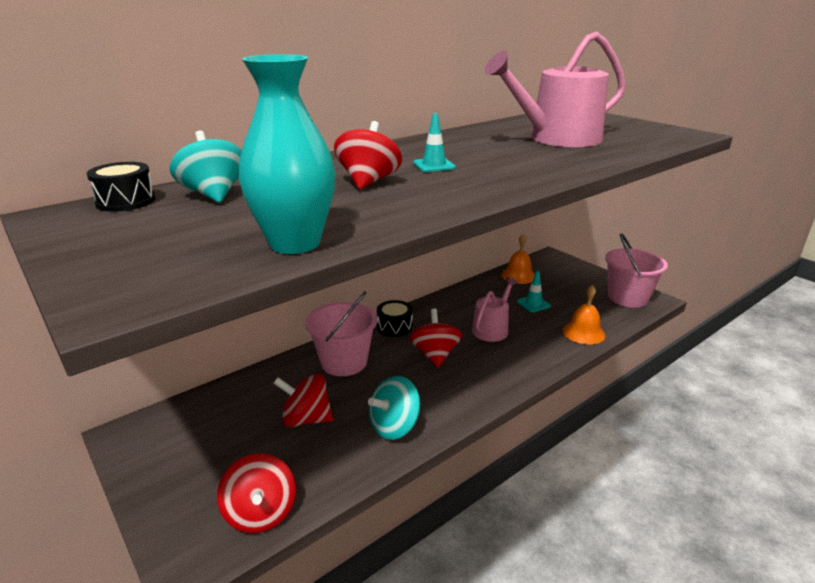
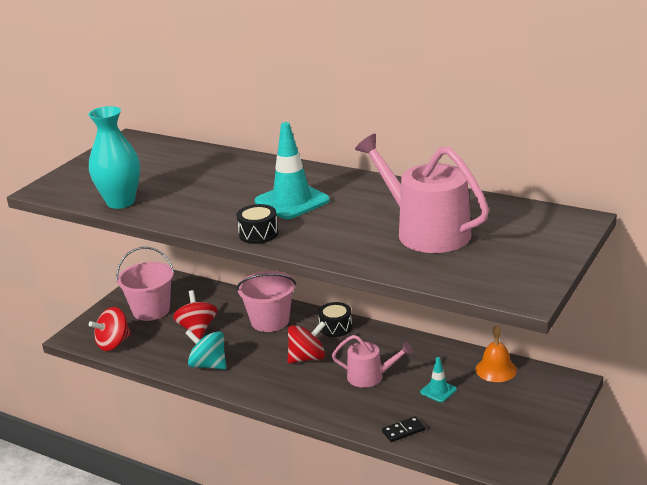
camera: 70 degrees right, 0 degrees up
black drum [86,162,155,212] -> black drum moved to [236,204,278,244]
turquoise spinning top [170,131,242,203] -> none
red spinning top [334,121,402,189] -> none
turquoise traffic cone [413,113,456,172] -> turquoise traffic cone [255,122,330,219], size x2.03
orange bell [563,285,605,345] -> black domino [382,416,425,442]
pink bucket [605,233,668,308] -> pink bucket moved to [116,247,174,321]

